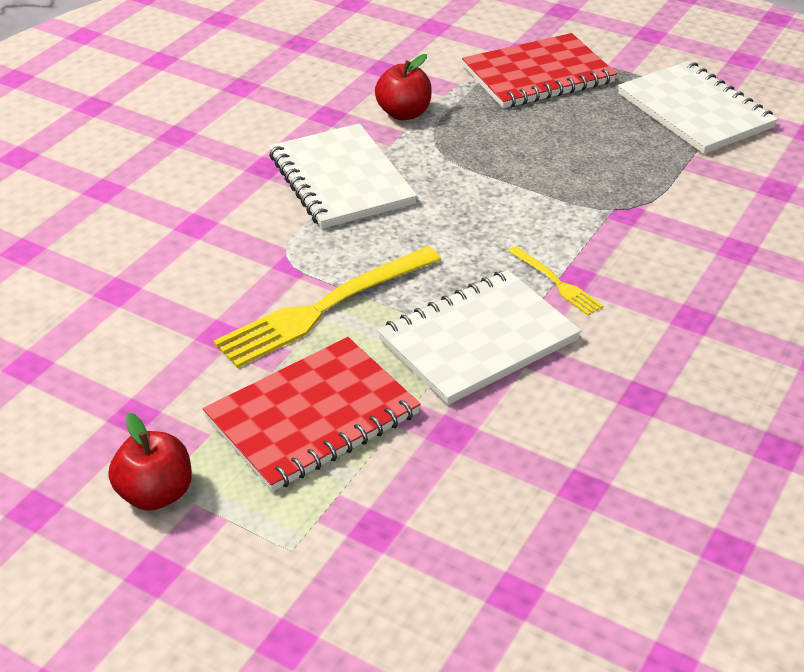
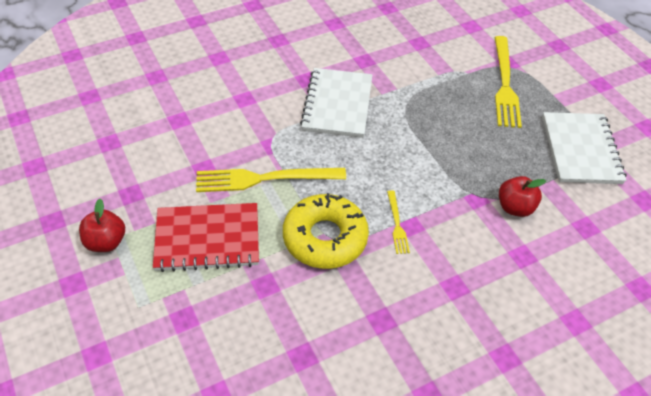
camera: 30 degrees right, 10 degrees up
red apple [375,54,432,120] -> red apple moved to [499,176,546,217]
white notebook [378,270,581,405] -> yellow donut [283,193,369,269]
red notebook [462,33,617,108] -> yellow fork [494,36,522,128]

